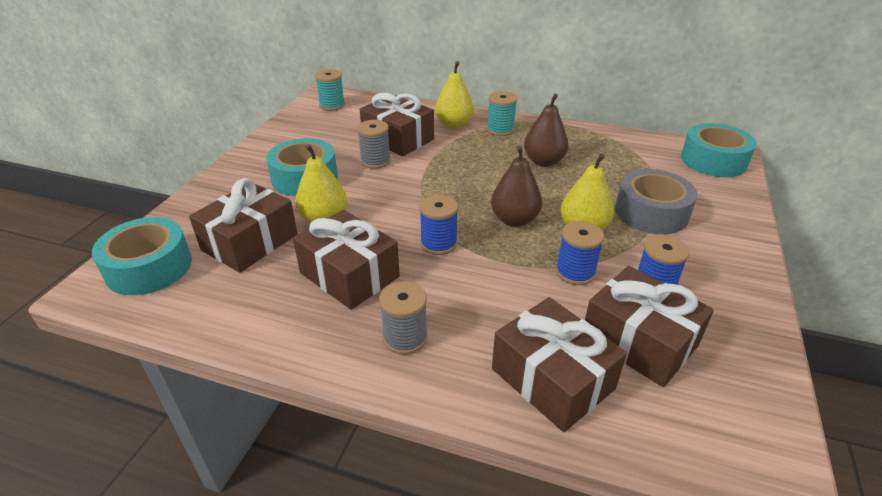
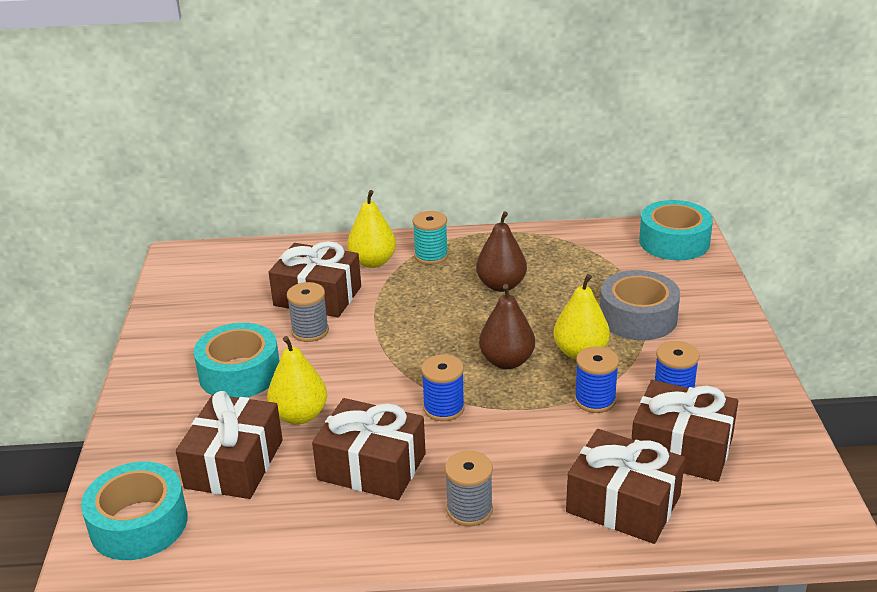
camera: 20 degrees left, 5 degrees down
turquoise spool [315,69,345,111] -> none

